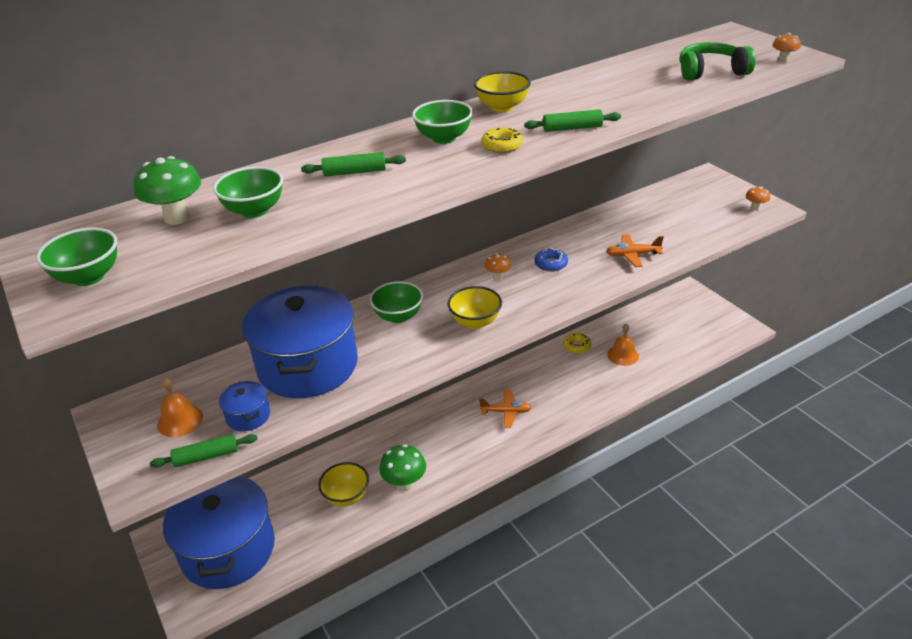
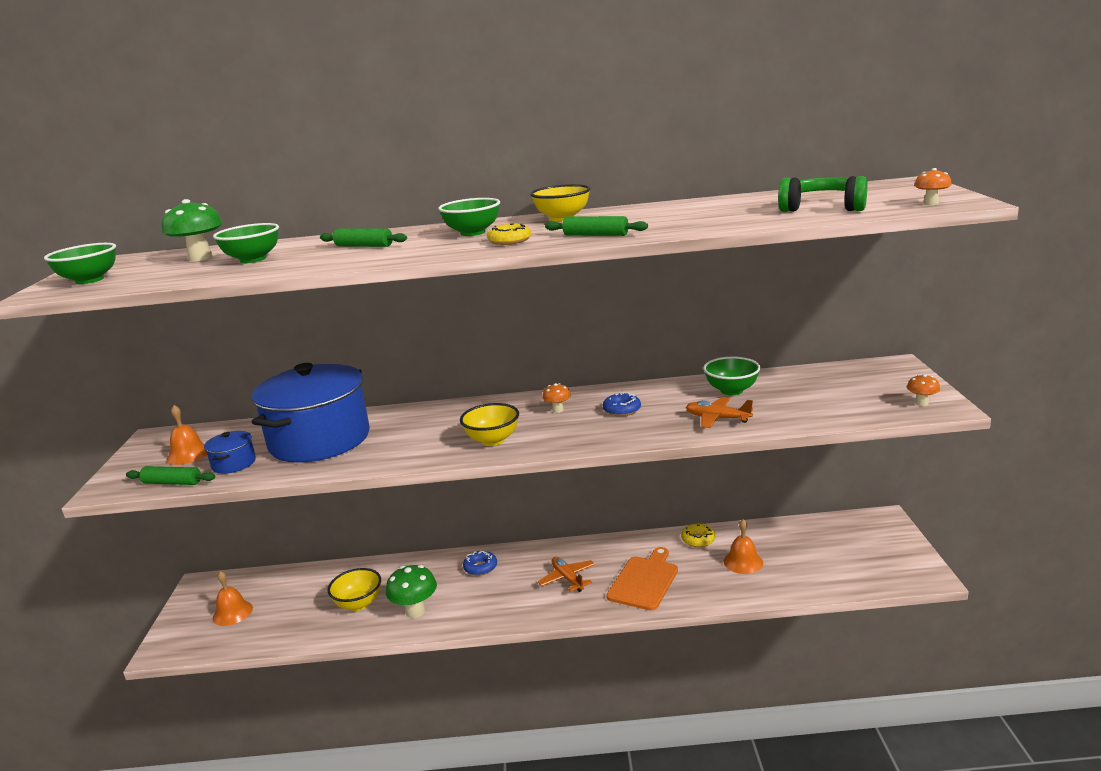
camera: 30 degrees right, 15 degrees down
blue pot [163,476,275,589] -> orange bell [213,571,253,626]
green bowl [370,281,423,323] -> green bowl moved to [703,357,760,395]
orange plane [479,390,532,428] -> orange plane turned 150 degrees counterclockwise [538,557,595,592]
none -> blue donut [463,551,497,576]
none -> orange cutting board [606,547,678,611]

